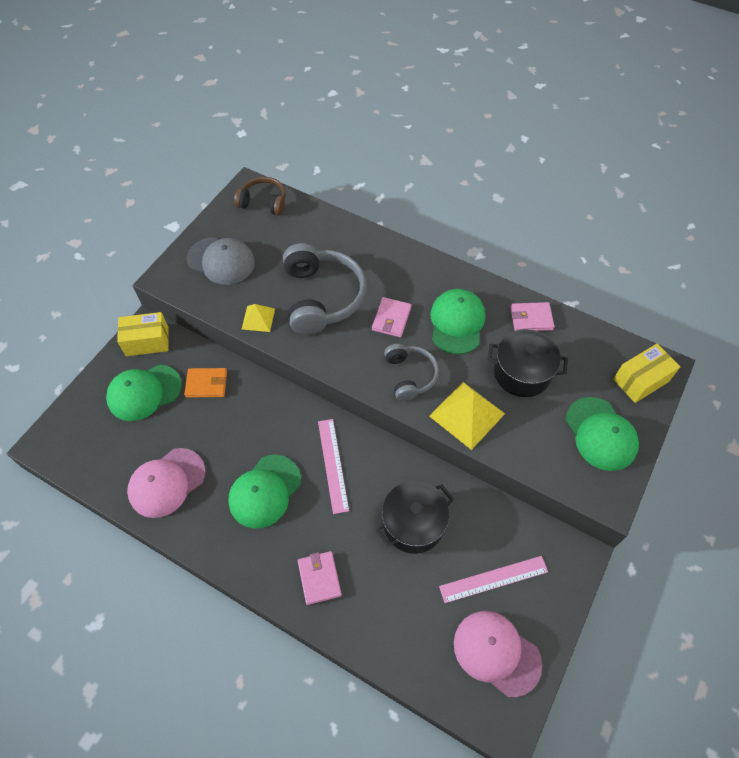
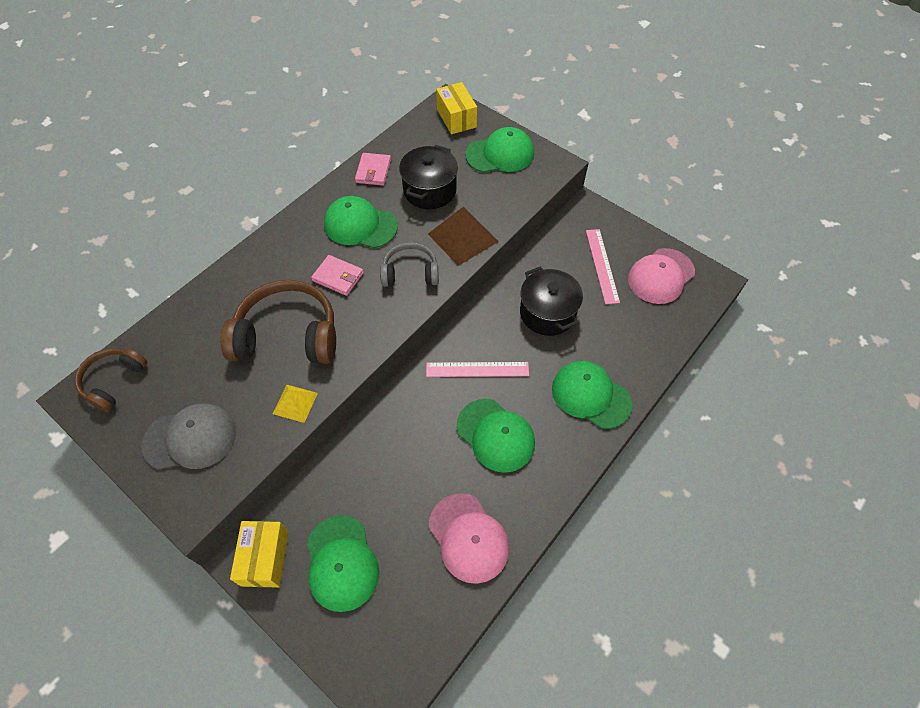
camera: 80 degrees left, 0 degrees up
orange wallet [184,368,227,398] -> none
grey cap [186,237,255,285] -> grey cap turned 45 degrees clockwise [141,403,236,470]
grey headphones [283,243,366,335] -> brown headphones [221,280,336,364]
pink wallet [298,551,342,605] -> green cap [552,361,632,429]
yellow pyramid [429,382,505,450] -> brown pyramid [428,207,499,266]

